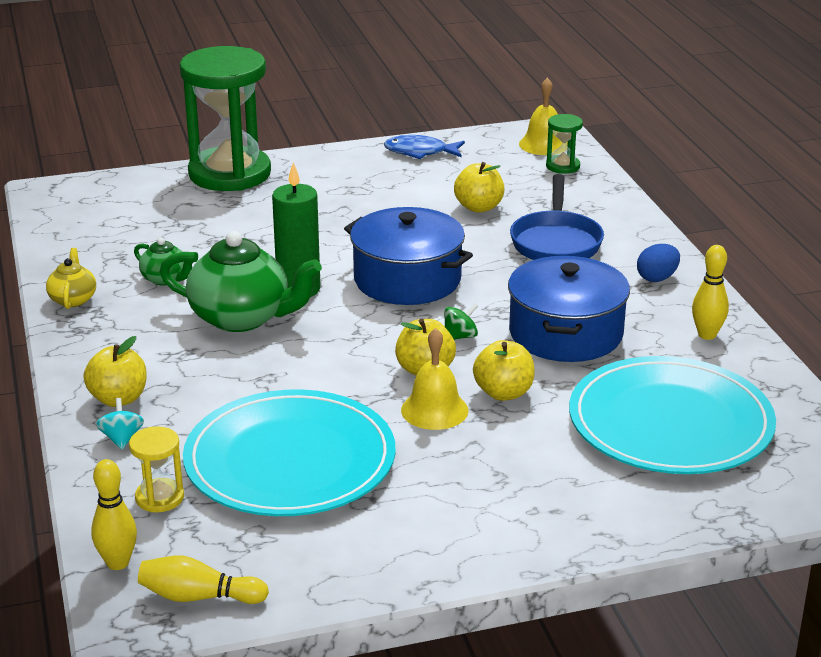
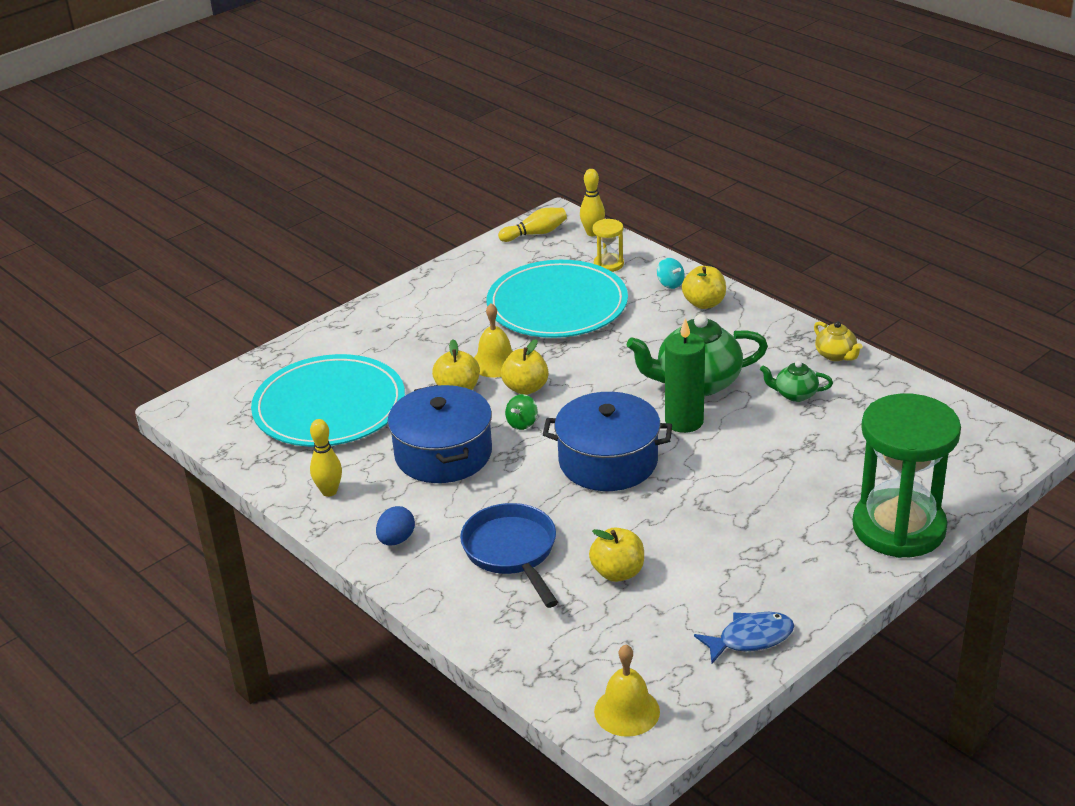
camera: 155 degrees right, 5 degrees up
green hourglass [546,114,583,174] -> none

